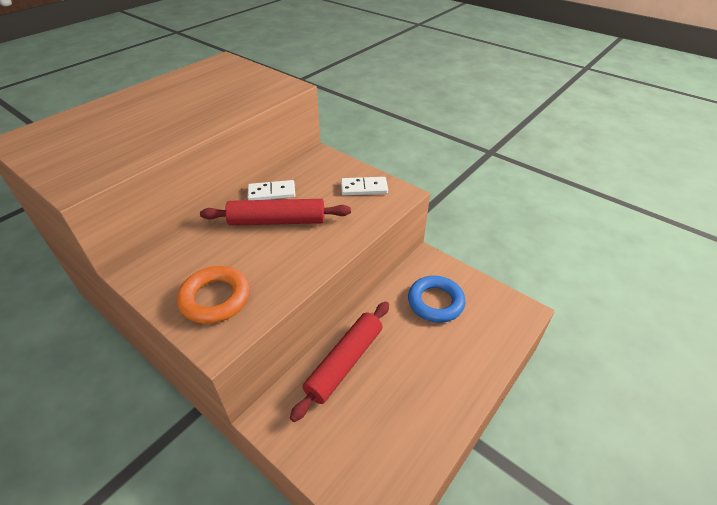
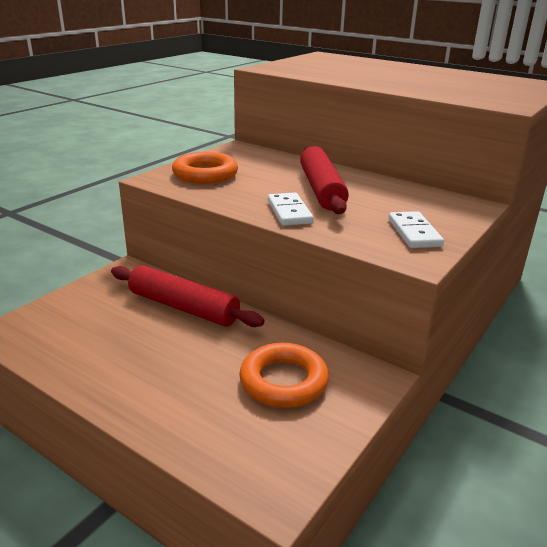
camera: 85 degrees right, 15 degrees down
white domino [247,180,295,200] -> white domino moved to [268,193,314,226]
blue ring [408,276,465,323] -> orange ring [239,343,329,408]

